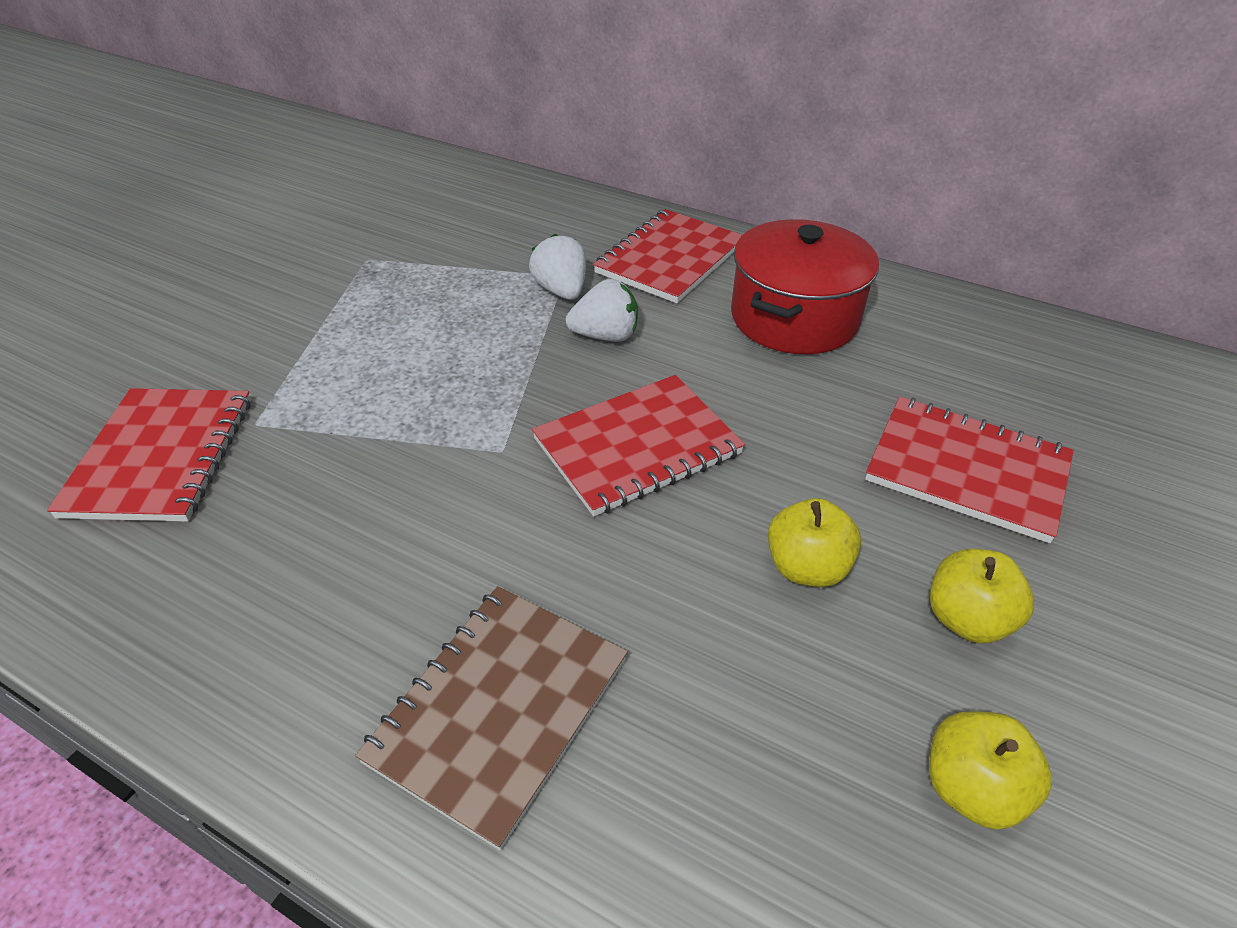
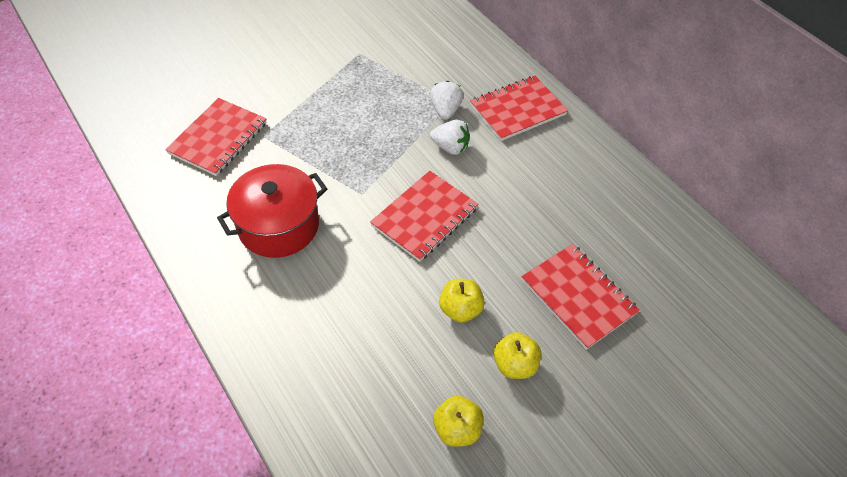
camera: 25 degrees right, 10 degrees up
brown notebook [355,586,628,851] -> none
red notebook [532,375,745,517] -> red notebook turned 45 degrees counterclockwise [370,171,479,262]
red pot [731,219,879,354] -> red pot moved to [217,164,327,258]

